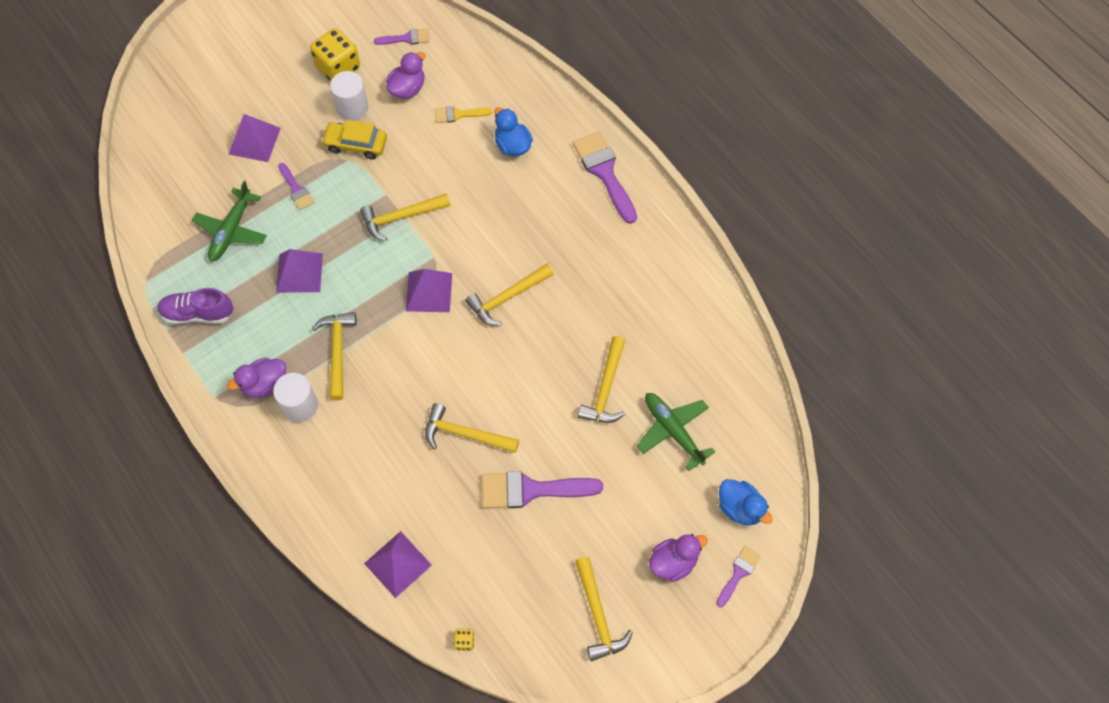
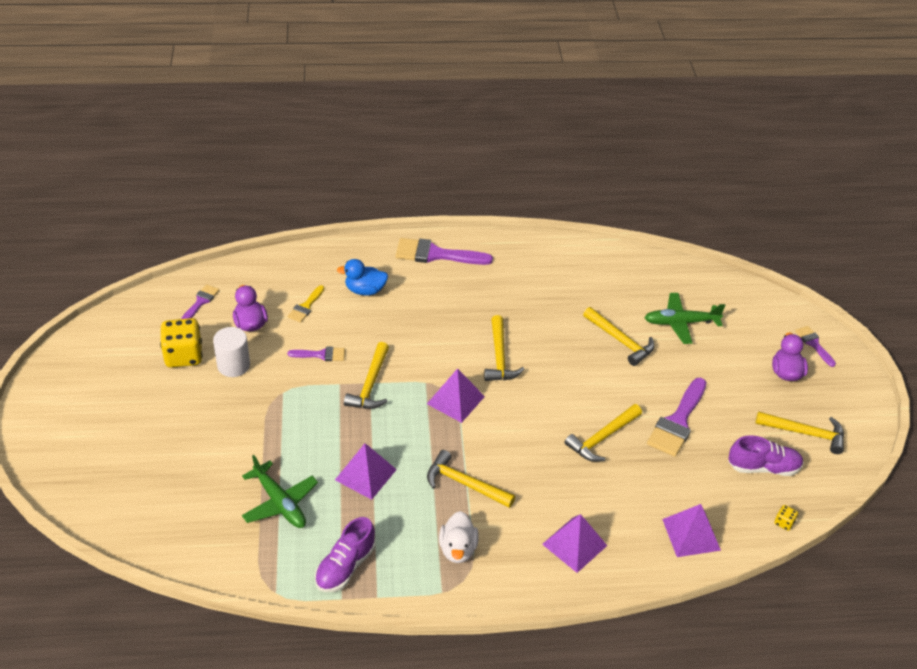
camera: 60 degrees left, 20 degrees down
purple duck [227,357,286,398] -> white duck [439,511,479,563]
purple pyramid [229,114,281,162] -> purple pyramid moved to [542,514,608,573]
white cylinder [273,373,318,422] -> none
purple brush [278,163,315,210] -> purple brush moved to [287,347,345,361]
yellow car [321,120,387,159] -> none
blue duck [719,479,773,526] -> none
none -> purple shoe [728,435,804,476]

